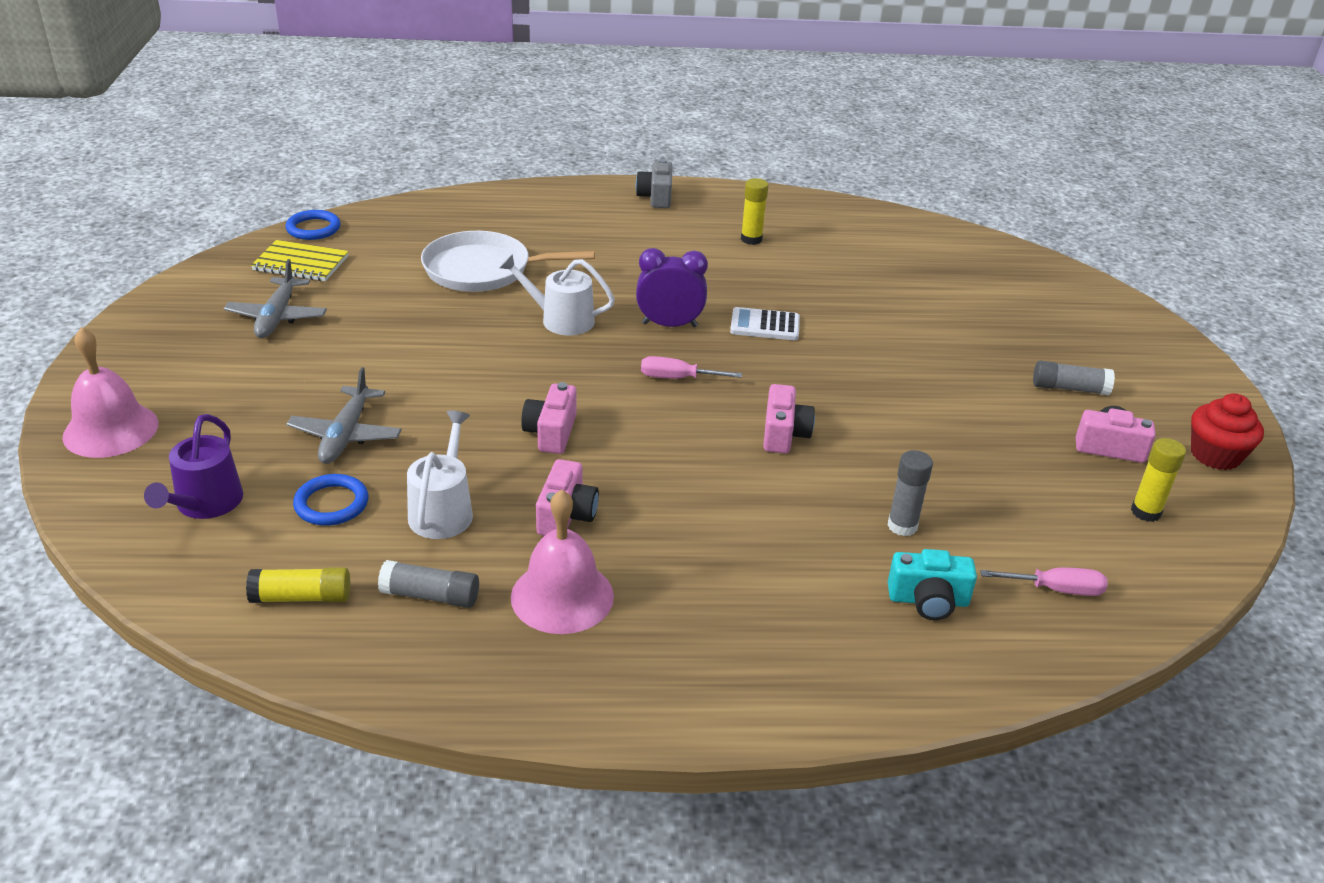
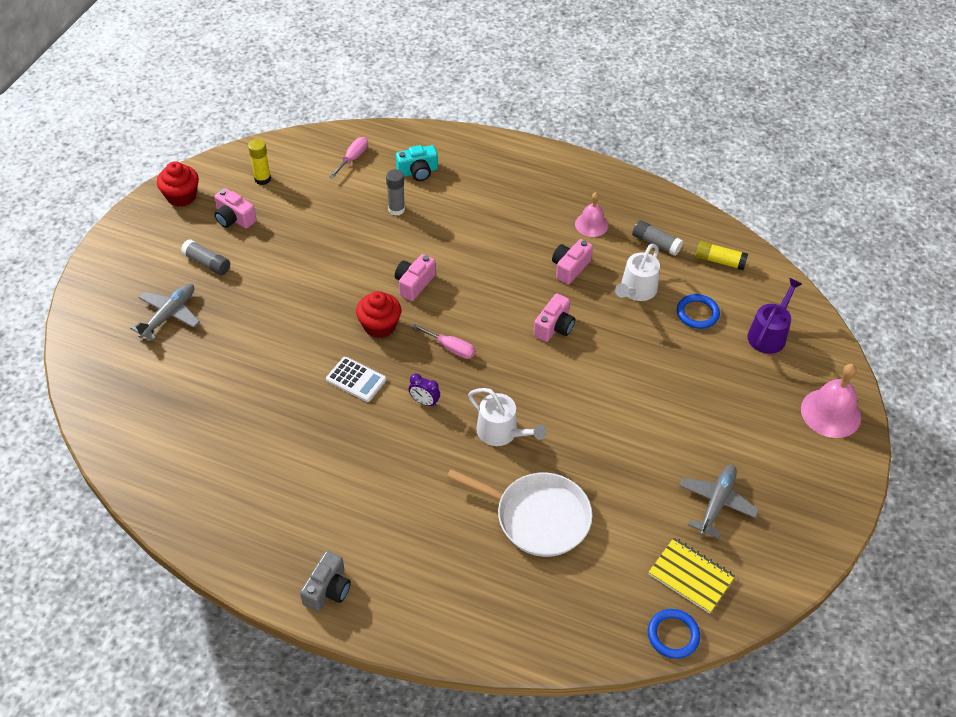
camera: 155 degrees left, 15 degrees up
grey plane [286,367,402,464] -> grey plane moved to [130,284,200,341]
pink bell [511,489,614,634] -> pink bell [575,192,608,237], size x0.63
purple clock [636,248,708,327] -> purple clock [409,373,440,407], size x0.59
yellow glue stick [741,178,768,245] -> none
turquoise camera [888,549,977,620] -> turquoise camera turned 135 degrees clockwise [396,145,438,181]
pink screwdriver [981,568,1108,596] -> pink screwdriver turned 90 degrees clockwise [329,137,368,178]
none -> red cupcake [356,291,401,338]

